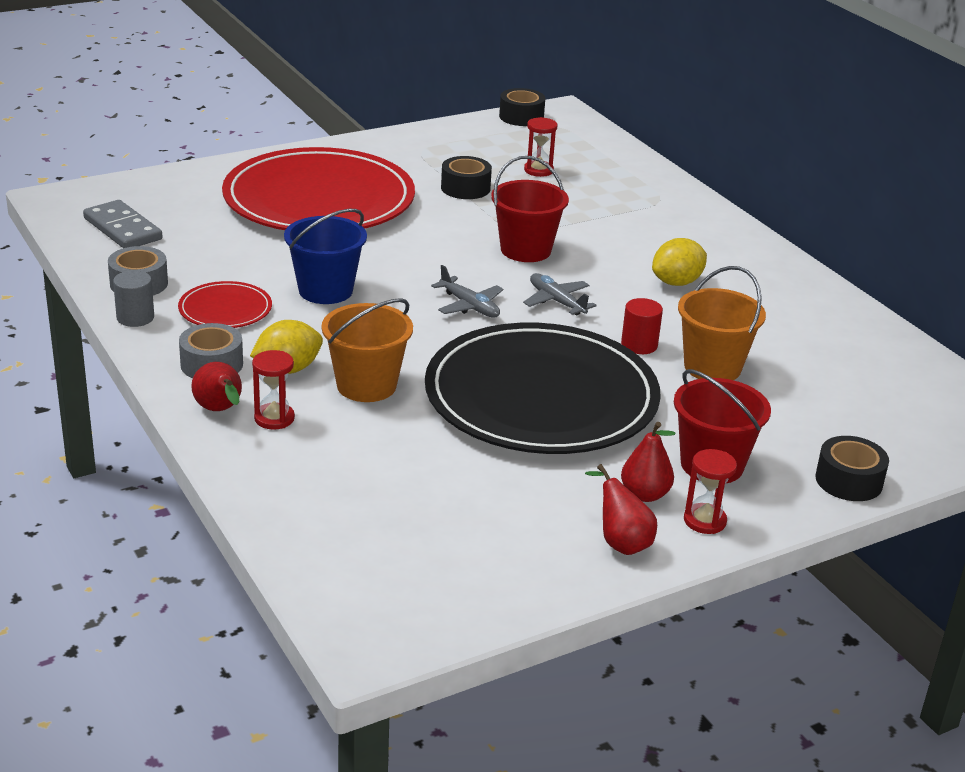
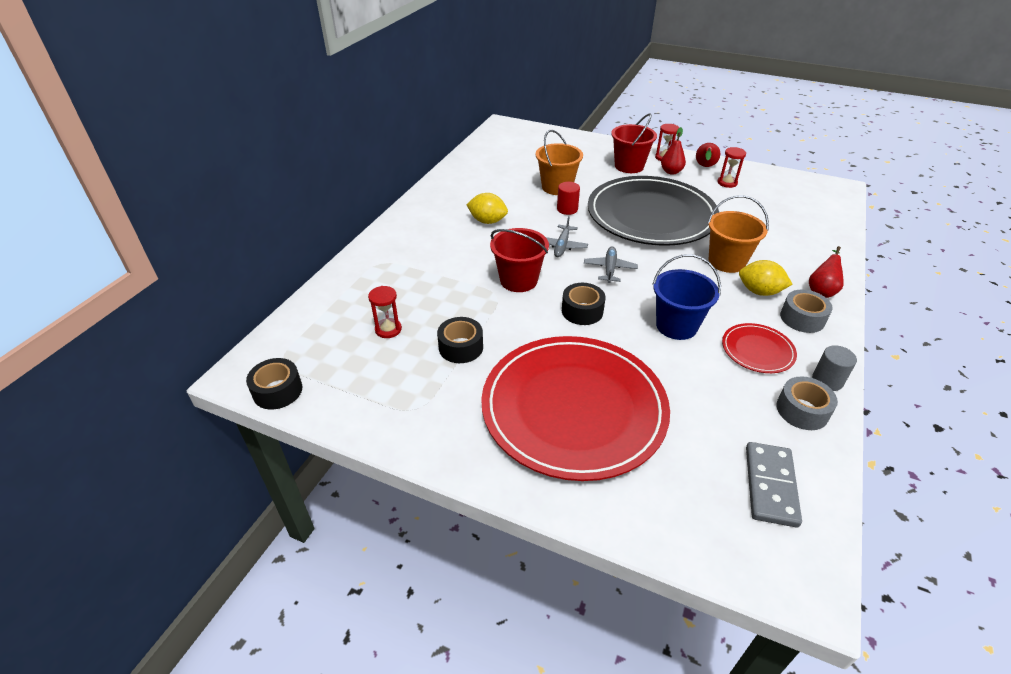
camera: 125 degrees left, 10 degrees up
red hourglass [252,350,295,430] -> red hourglass moved to [718,147,746,188]
black tape [815,436,889,501] -> black tape moved to [562,283,605,325]

